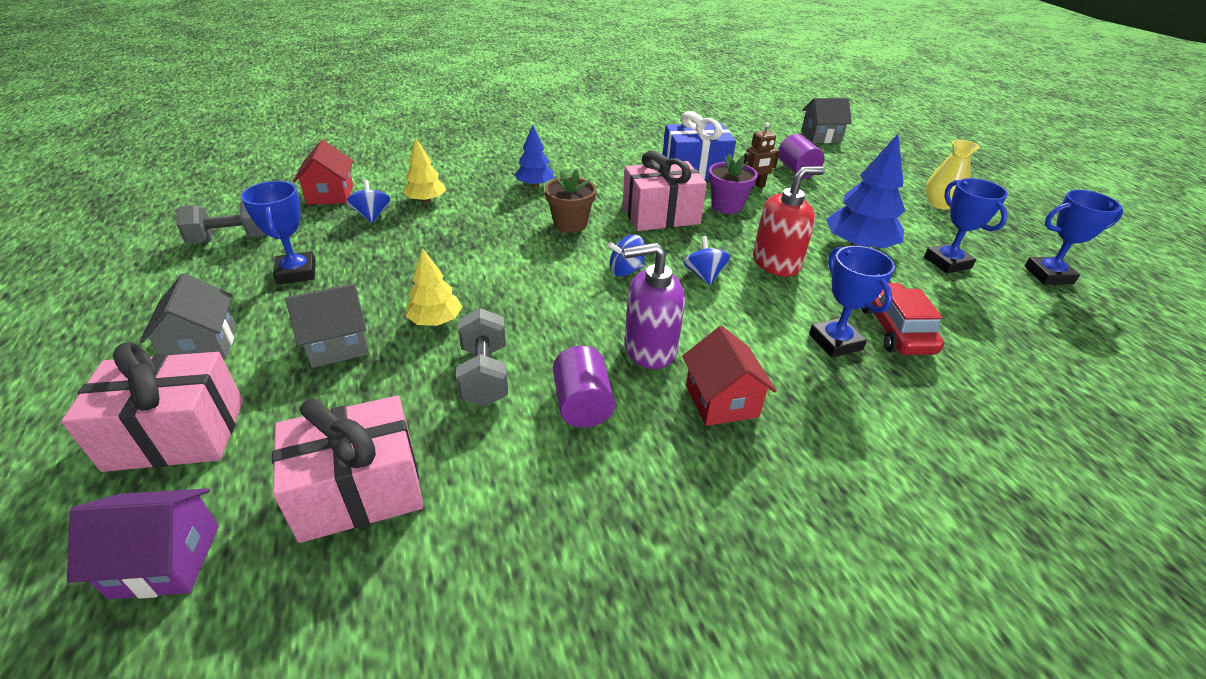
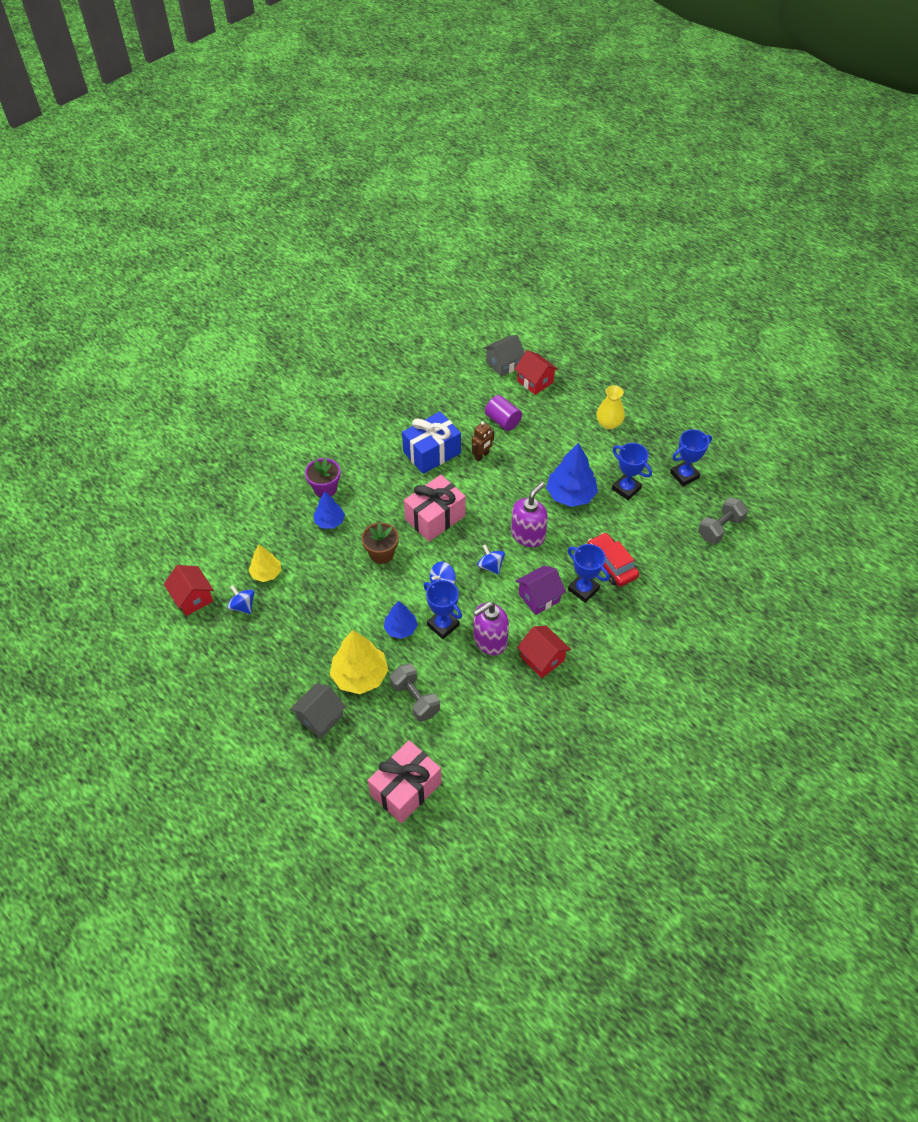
camera: 25 degrees left, 15 degrees up
pink gift [61,342,243,472] -> none
purple house [67,488,219,599] -> purple house moved to [516,565,566,615]
grey house [140,273,237,360] -> none
grey dumbbell [176,201,268,244] -> grey dumbbell moved to [698,497,748,544]
blue trophy [241,181,316,285] -> blue trophy moved to [424,580,462,639]
yellow tree [405,248,462,326] -> yellow tree [330,630,388,694], size x1.66
purple cylinder [553,346,615,428] -> none
purple flower pot [708,154,758,214] -> purple flower pot moved to [305,458,340,497]
red soap dispenser [753,166,825,276] -> purple soap dispenser [511,482,548,547]
none -> blue tree [384,601,418,639]
none -> red house [514,350,558,395]

